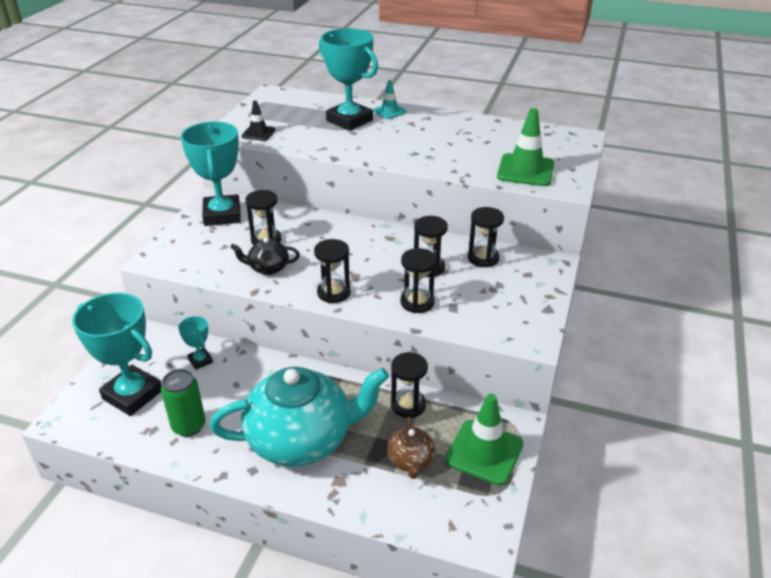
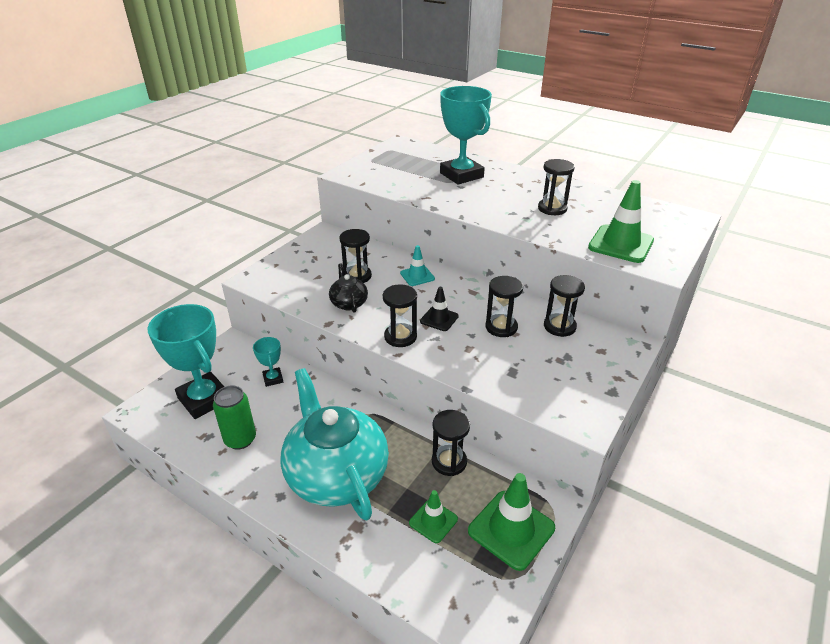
camera: 15 degrees right, 0 degrees up
turquoise trophy [181,122,241,226] -> none
turquoise teapot [210,367,389,467] -> turquoise teapot turned 120 degrees counterclockwise [280,368,389,520]
black teapot [230,237,300,275] -> black teapot turned 60 degrees clockwise [329,263,368,313]
black traffic cone [242,101,275,141] -> black traffic cone moved to [420,287,459,331]
turquoise traffic cone [373,80,407,119] -> turquoise traffic cone moved to [400,245,435,286]
brown teapot [387,417,435,479] -> green traffic cone [409,490,458,543]
black hourglass [400,248,437,313] -> black hourglass moved to [538,159,575,215]

